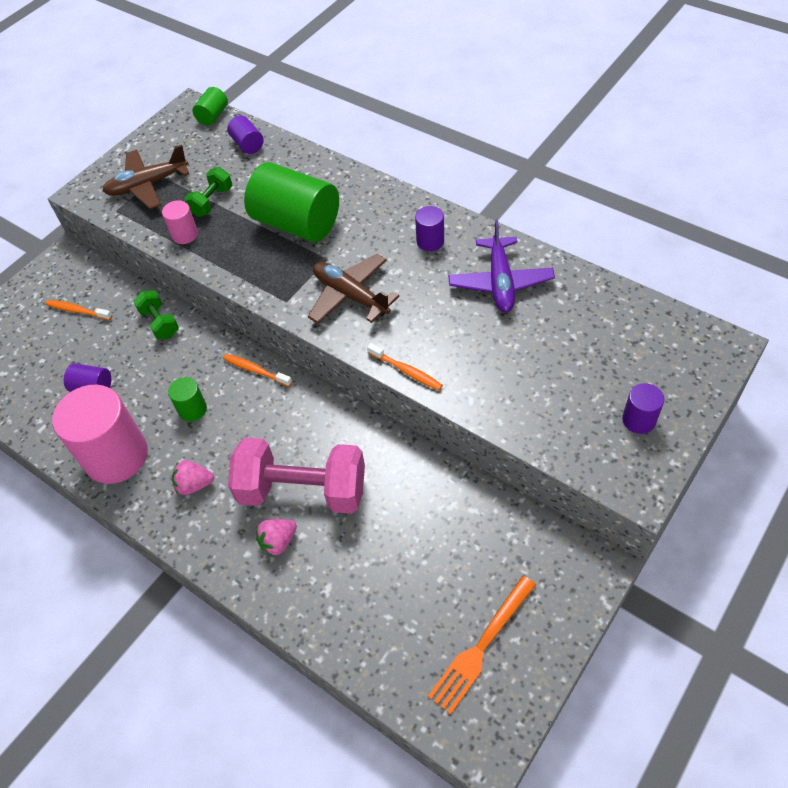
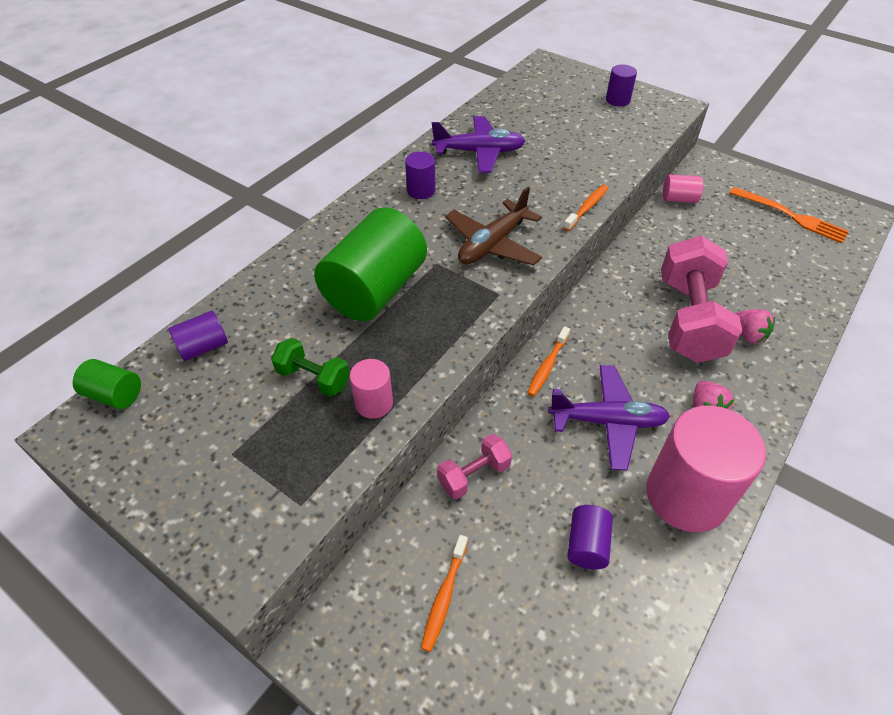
camera: 95 degrees left, 5 degrees down
brown plane [103,145,189,209] -> none
green dumbbell [133,290,179,340] -> pink dumbbell [437,434,512,499]
green cylinder [168,377,207,422] -> purple plane [548,365,670,470]
none -> pink cylinder [663,175,704,203]

